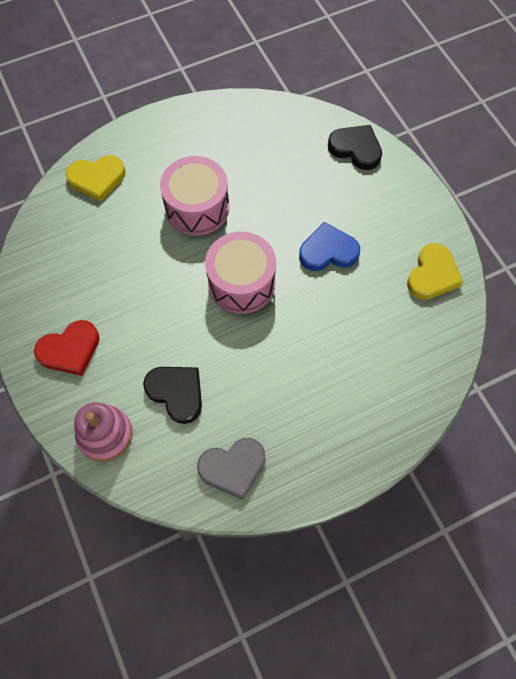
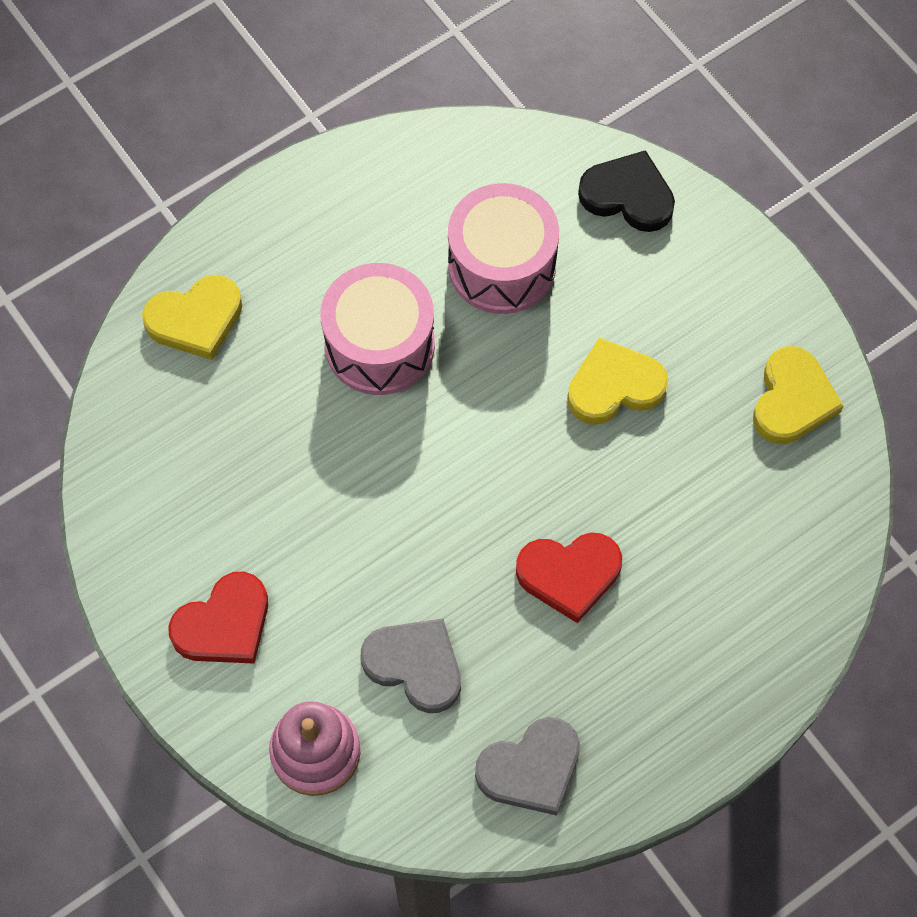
camera: 10 degrees left, 0 degrees up
black heart [143,367,202,424] -> grey heart [361,619,461,713]
pink drum [205,232,276,314] -> pink drum moved to [448,183,559,314]
blue heart [299,222,360,271] -> yellow heart [567,338,668,425]
none -> red heart [516,533,622,623]

